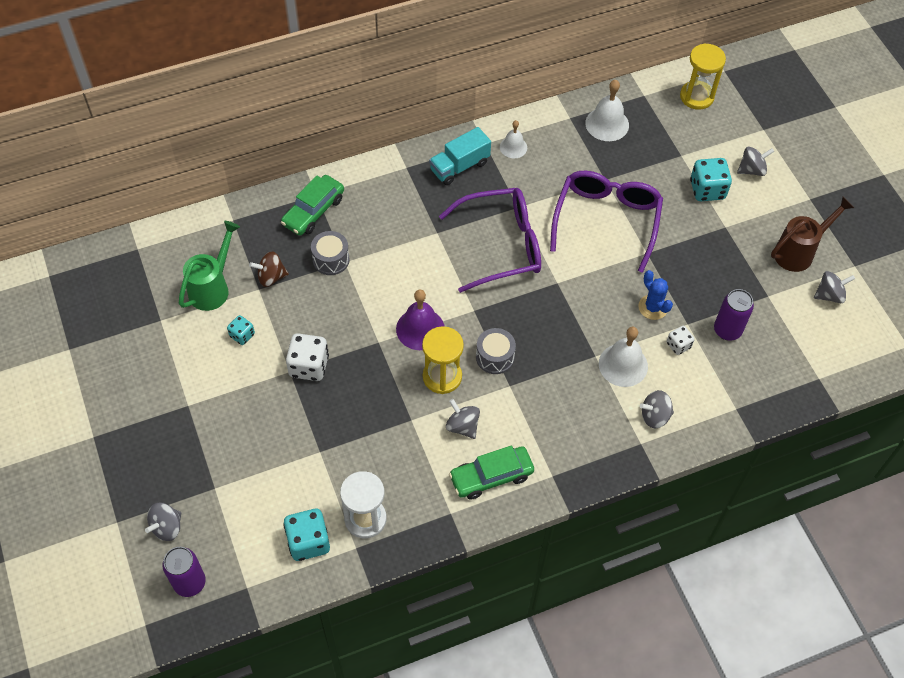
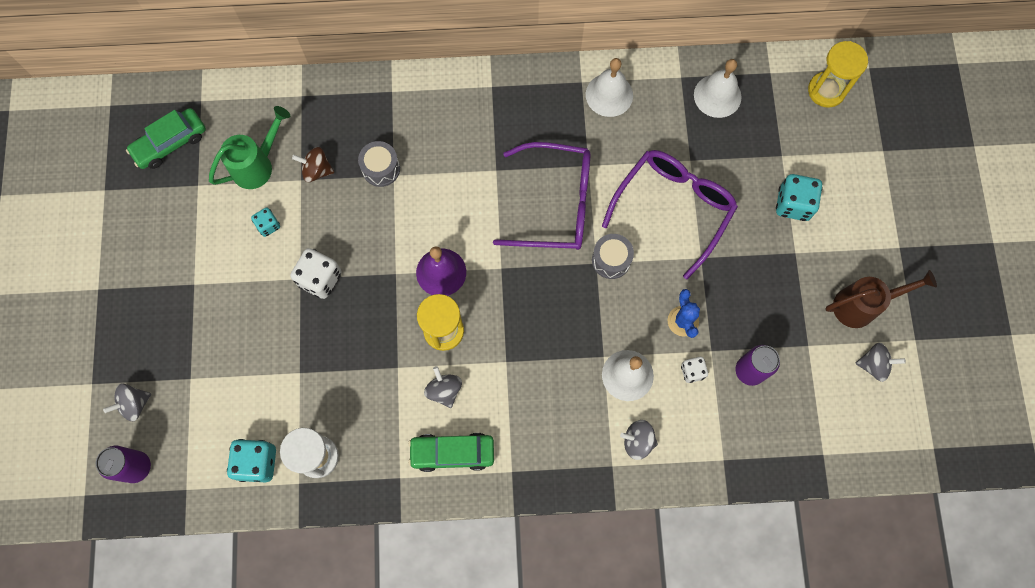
camera: 20 degrees right, 15 degrees up
green car [281,175,344,236] -> green car moved to [126,108,206,169]
turquoise truck [429,127,491,185] -> none
grey drum [476,328,516,374] -> grey drum moved to [592,234,634,279]
white bell [500,120,527,158] -> white bell [586,58,633,117], size x1.60
grey spinning top [737,147,774,176] -> none

